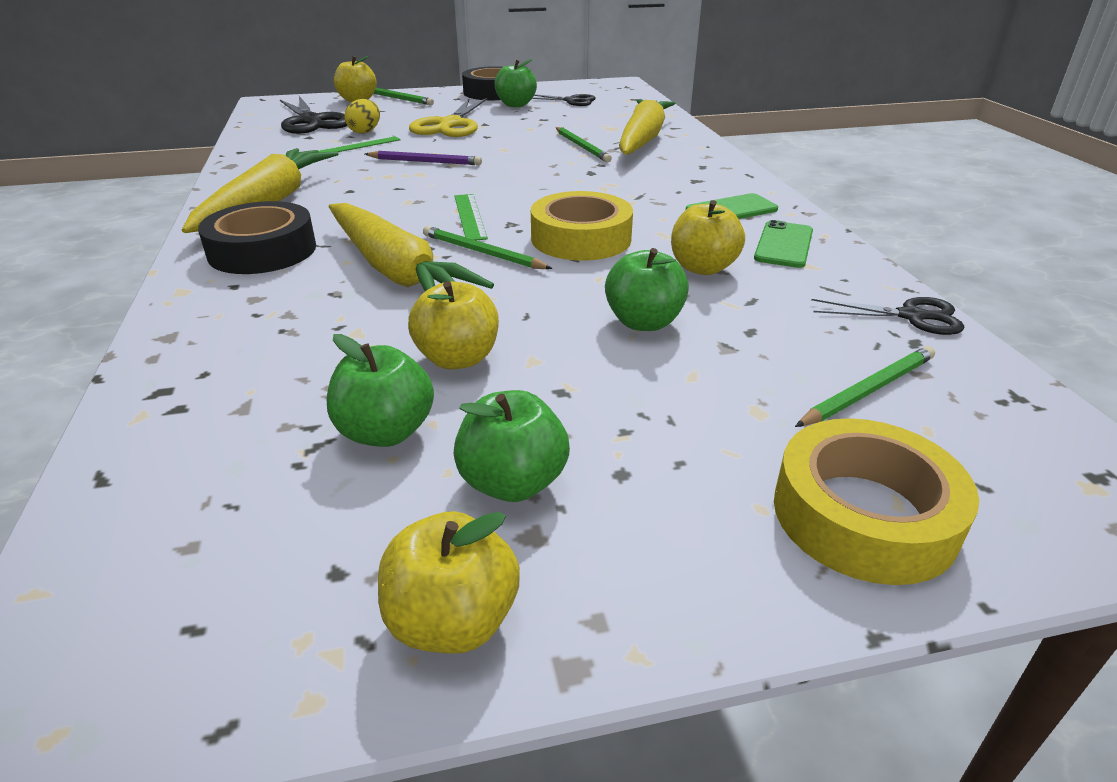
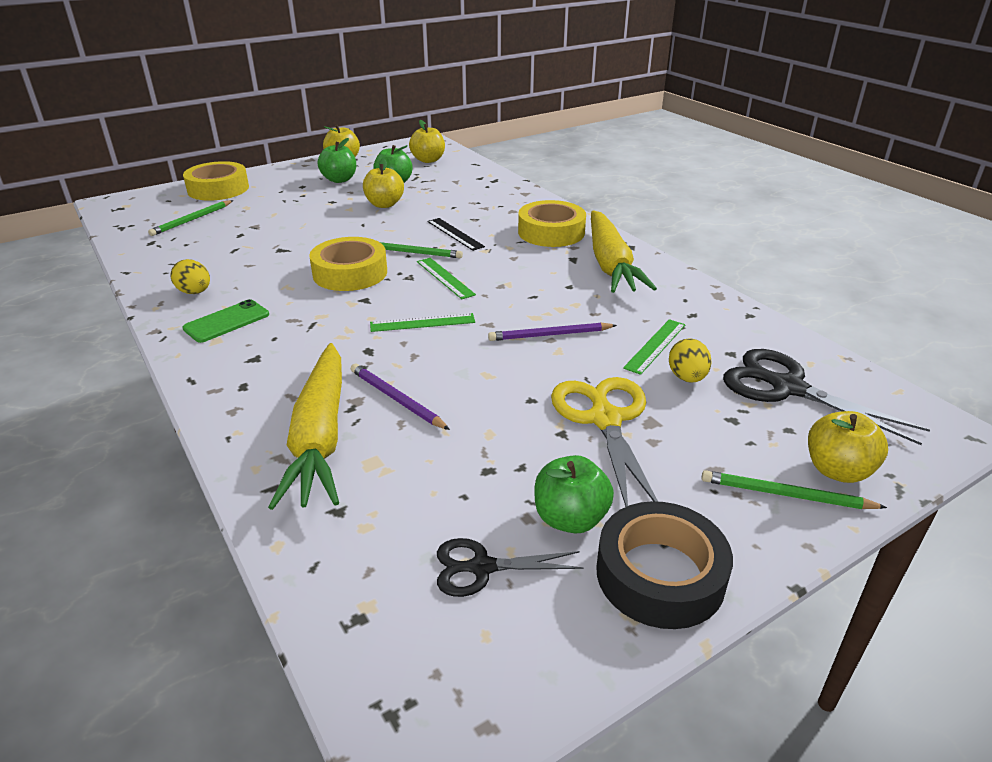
camera: 160 degrees right, 0 degrees up
black tape [198,201,316,274] -> yellow tape [518,200,586,247]
yellow carrot [329,203,494,291] -> black ruler [427,218,485,251]
green pencil [556,127,612,163] -> purple pencil [351,364,450,430]
green apple [605,248,689,331] -> none
yellow apple [671,200,745,275] -> yellow apple moved to [409,120,445,163]
green phone [754,220,813,268] -> yellow egg [171,259,210,294]
black scissors [811,297,964,335] -> none
none -> green ruler [370,313,475,332]

